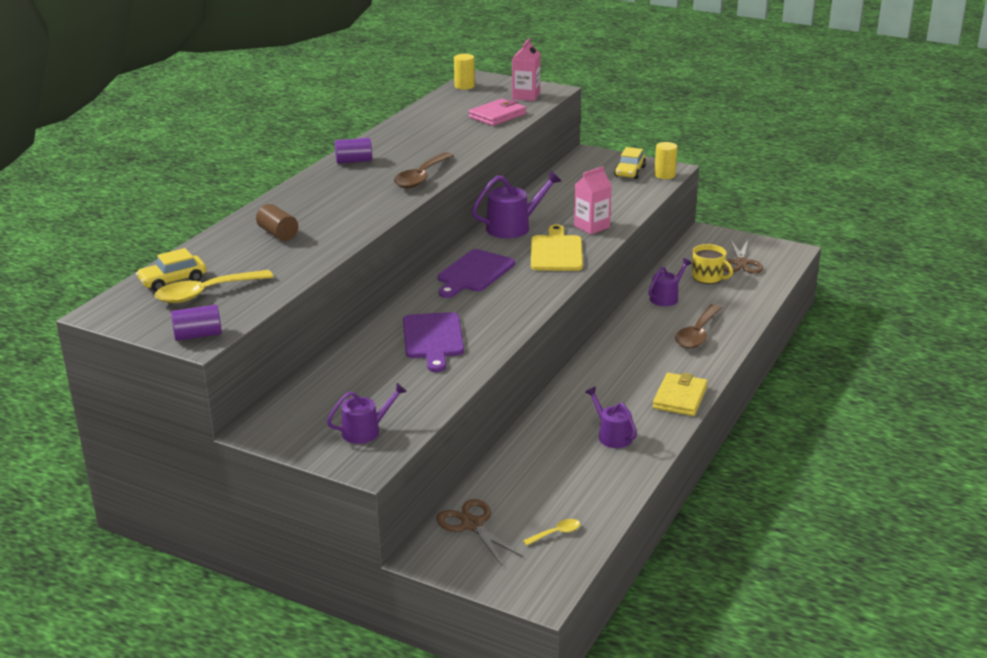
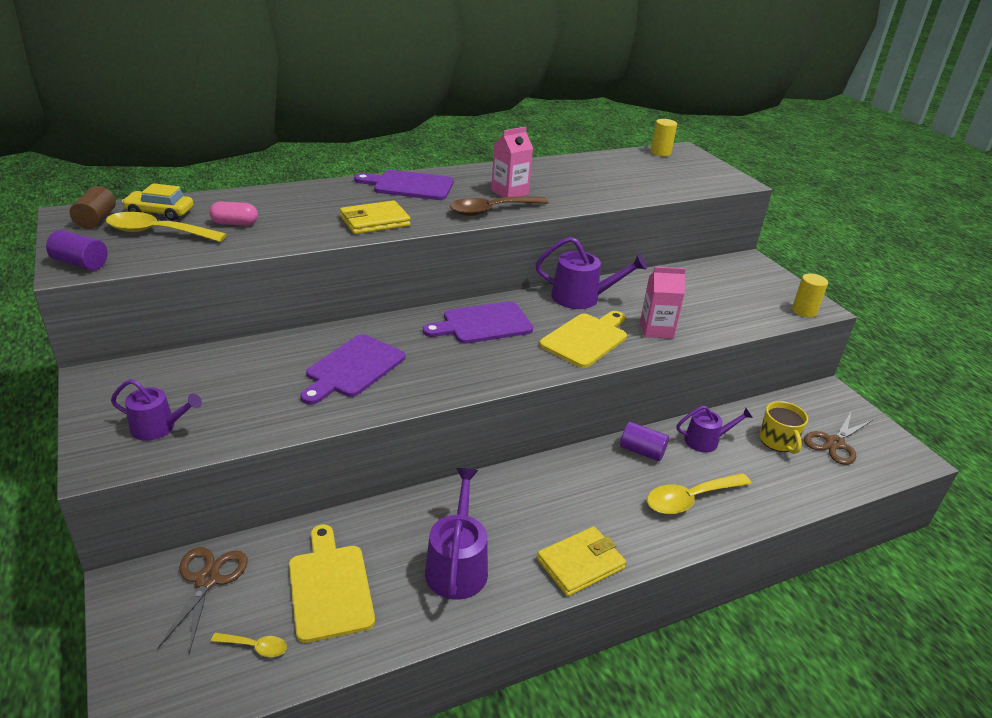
camera: 35 degrees right, 5 degrees up
brown cylinder [256,204,298,241] -> brown cylinder moved to [70,186,116,229]
purple cylinder [335,138,372,164] -> purple cylinder moved to [620,422,669,461]
pink wallet [468,99,526,126] -> none
pink carton [512,38,541,101] -> pink carton moved to [491,126,533,197]
purple watering can [585,387,637,448] -> purple watering can [425,468,488,600], size x1.52
yellow car [614,147,646,179] -> none
brown spoon [675,304,722,349] -> yellow spoon [647,473,752,514]
none -> pink capsule [209,201,258,226]
none -> yellow cutting board [289,525,375,643]
none -> yellow wallet [340,200,411,234]
none -> purple cutting board [354,170,454,200]

